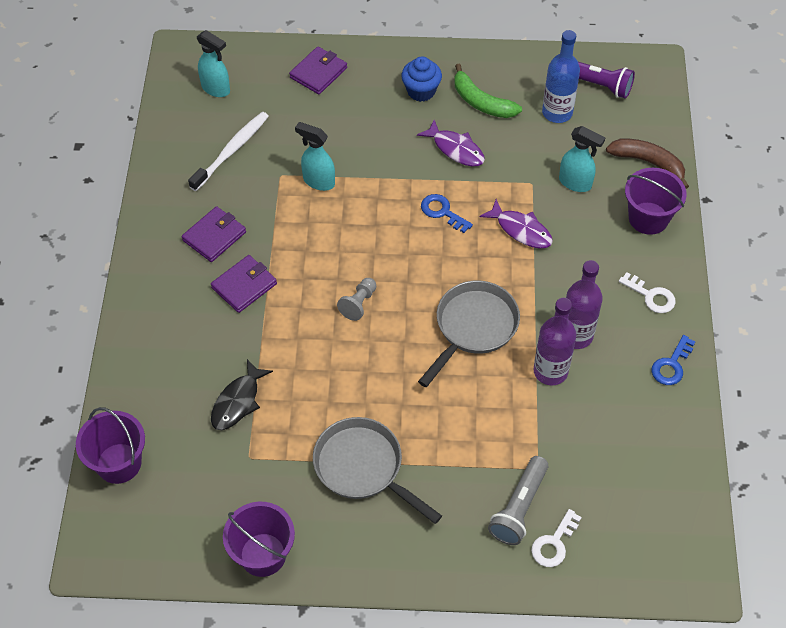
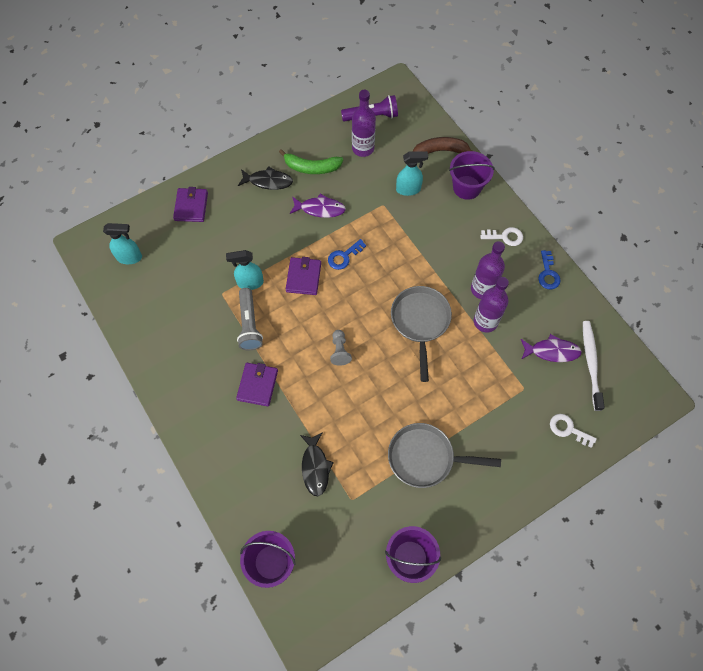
camera: 35 degrees left, 10 degrees up
purple wallet [182,206,246,262] -> purple wallet moved to [286,257,321,295]
white toothbrush [188,112,269,191] -> white toothbrush moved to [583,321,605,411]
blue cupcake [401,56,442,102] -> black fish [238,166,293,190]
blue key [421,194,473,233] -> blue key turned 45 degrees counterclockwise [328,239,366,270]
purple fish [480,199,553,249] -> purple fish moved to [521,334,582,362]
grey flashlight [488,456,548,545] -> grey flashlight moved to [237,288,263,350]
white key [531,509,582,567] -> white key turned 120 degrees clockwise [550,414,597,448]
blue bottle [542,30,580,123] -> purple bottle [352,90,376,157]

